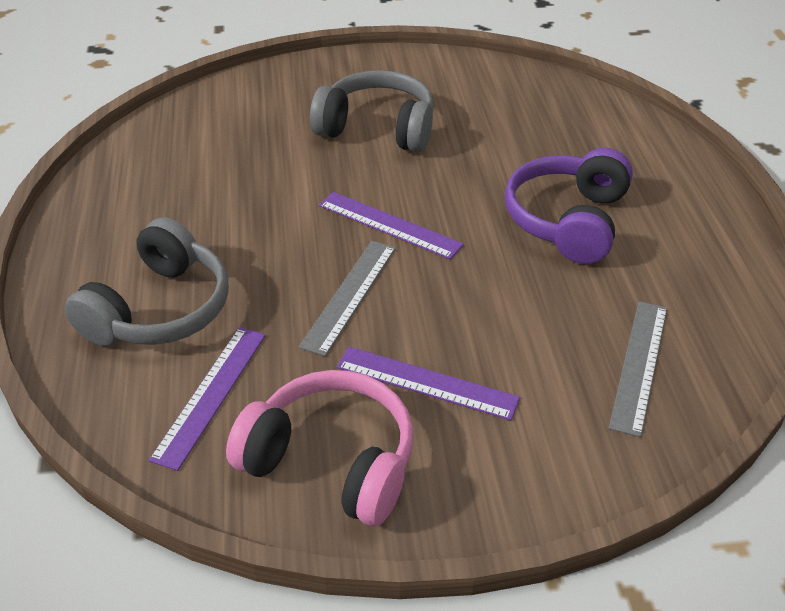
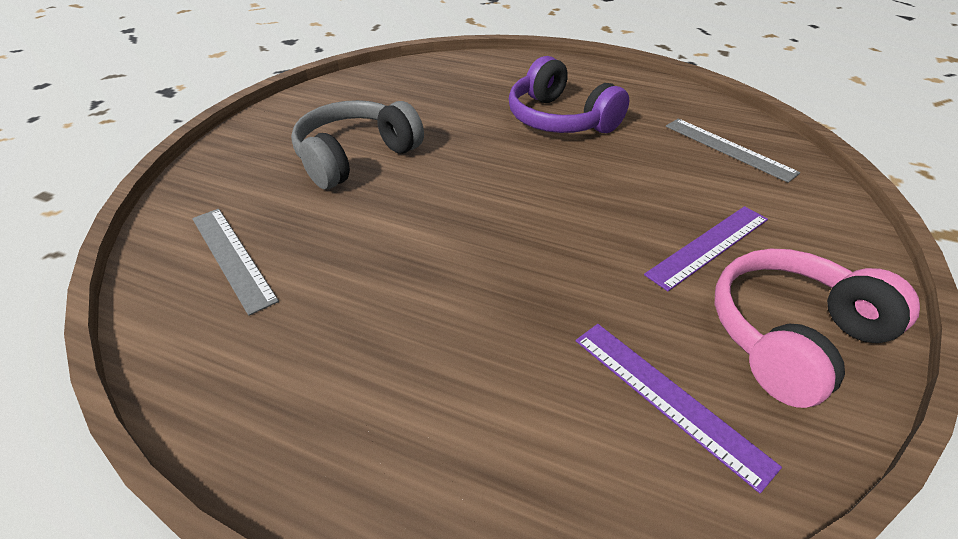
camera: 60 degrees left, 0 degrees up
grey headphones [64,217,229,346] -> none
grey ruler [299,241,396,356] -> grey ruler moved to [192,209,279,316]
purple ruler [319,192,464,260] -> none

